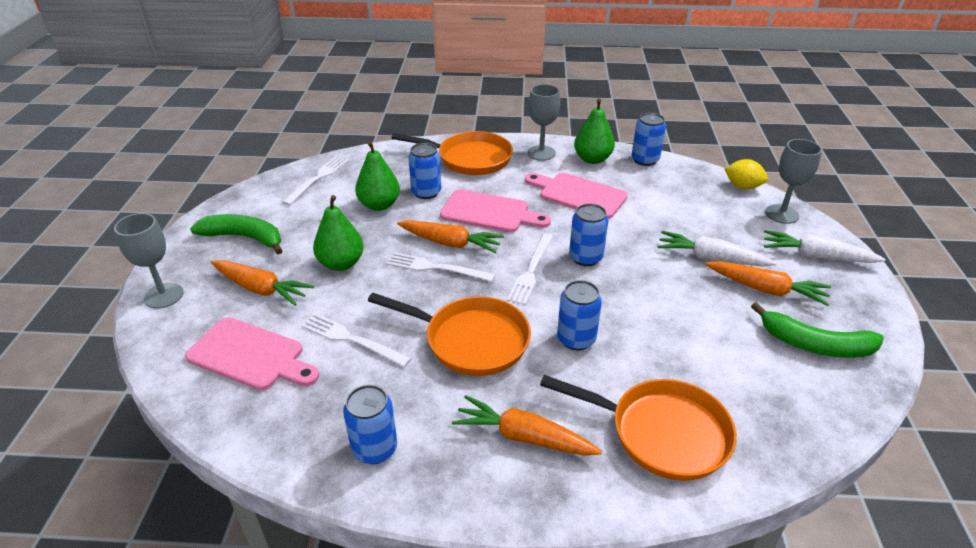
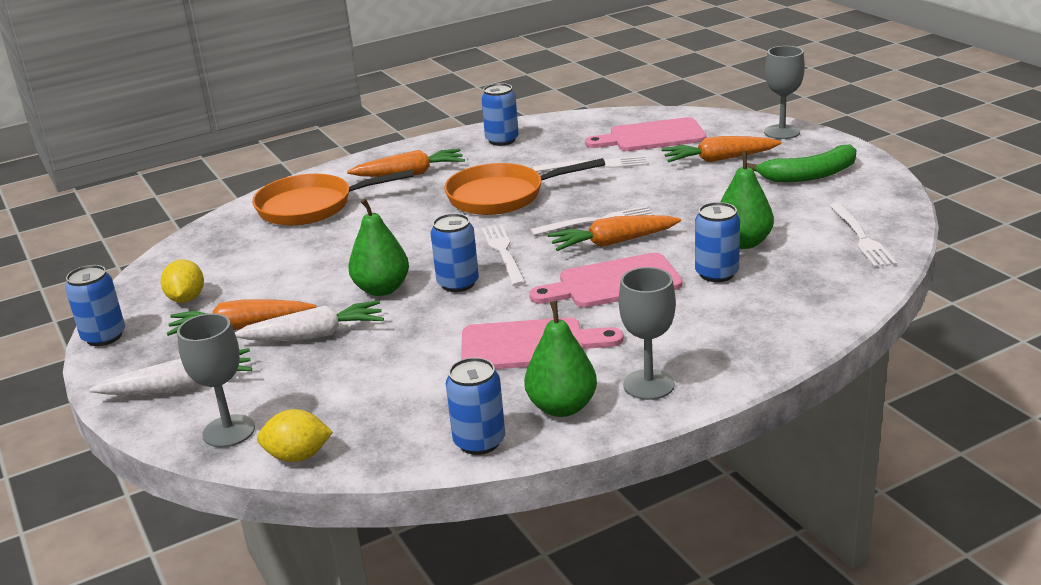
camera: 150 degrees right, 10 degrees down
green pear [313,195,364,271] -> green pear moved to [348,198,409,296]
orange pan [392,131,513,175] -> none
blue can [557,280,602,351] -> blue can moved to [65,265,125,346]
green banana [751,302,884,358] -> yellow lemon [161,260,204,303]

